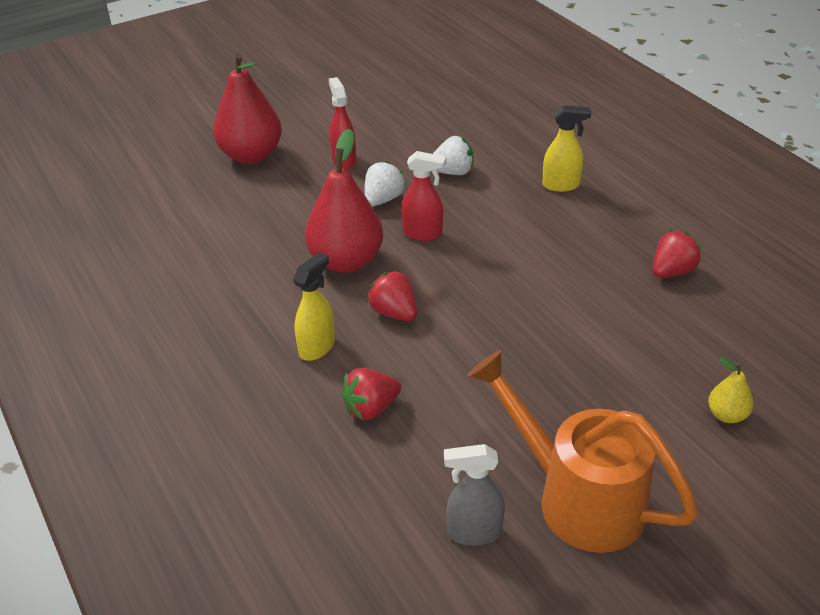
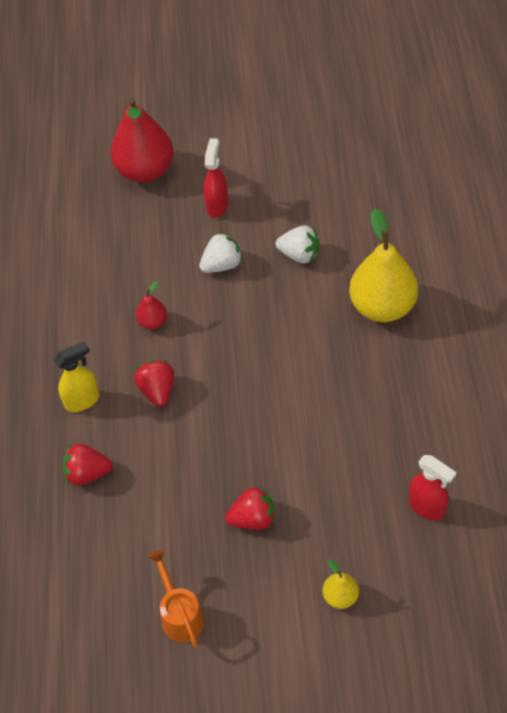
camera: 30 degrees right, 15 degrees up
red pear [305,129,383,273] -> red pear [136,281,167,329], size x0.46
red spray bottle [402,151,446,241] -> red spray bottle moved to [409,455,457,520]
grey spray bottle [444,444,505,546] -> none
orange watering can [467,350,699,553] -> orange watering can [148,549,205,648], size x0.53
yellow spray bottle [542,105,591,192] -> yellow pear [349,208,418,322]
red strawberry [652,230,701,278] -> red strawberry moved to [225,485,275,530]

